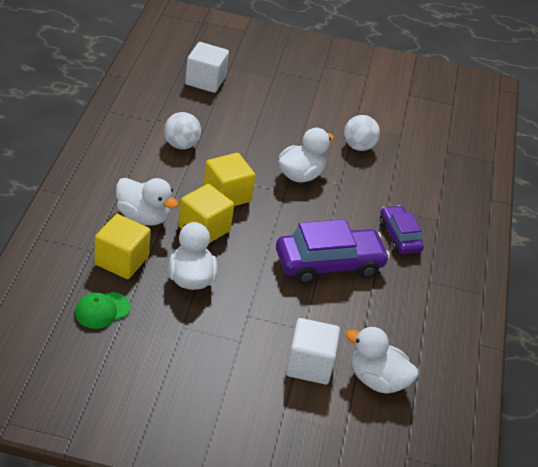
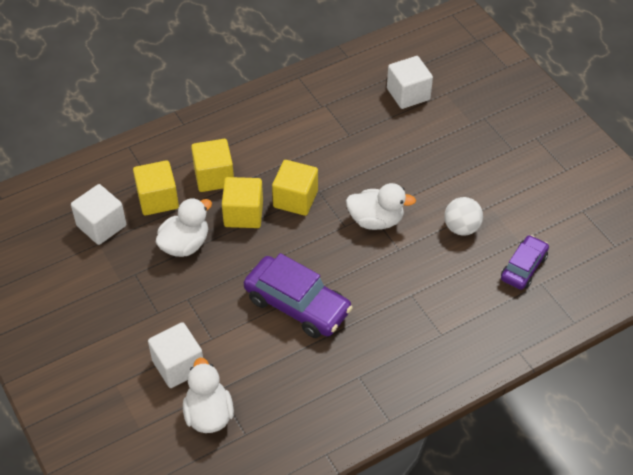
camera: 55 degrees right, 10 degrees up
green cap [75,292,131,329] -> white cube [71,184,126,245]
white duck [116,178,179,226] -> yellow cube [191,139,234,192]
white ball [164,112,201,149] -> none
purple car [379,205,424,254] -> purple car moved to [501,235,549,290]

